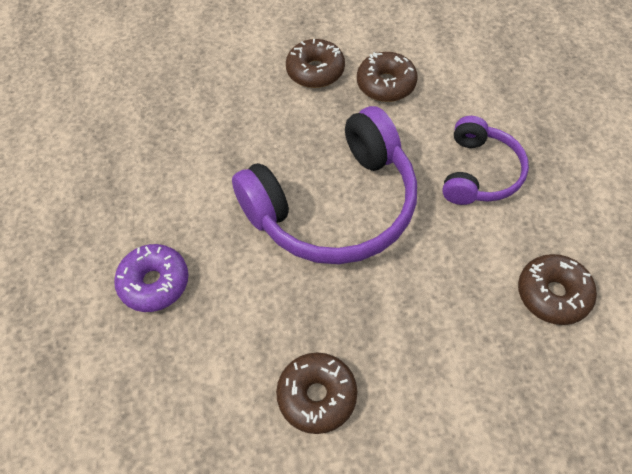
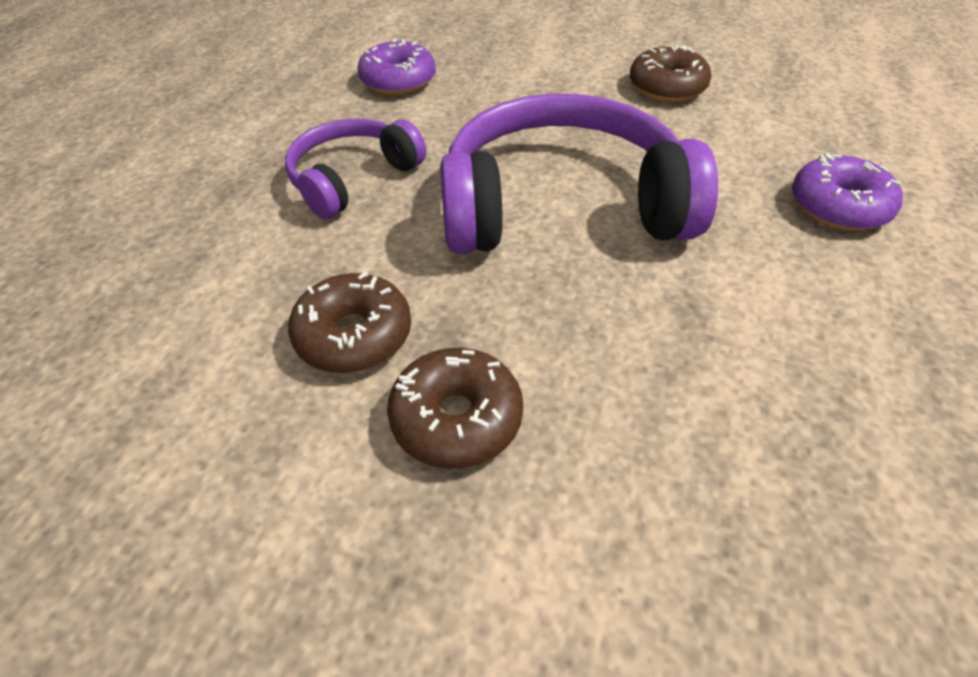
camera: 155 degrees left, 10 degrees down
brown donut [518,254,597,325] -> purple donut [357,39,436,95]

